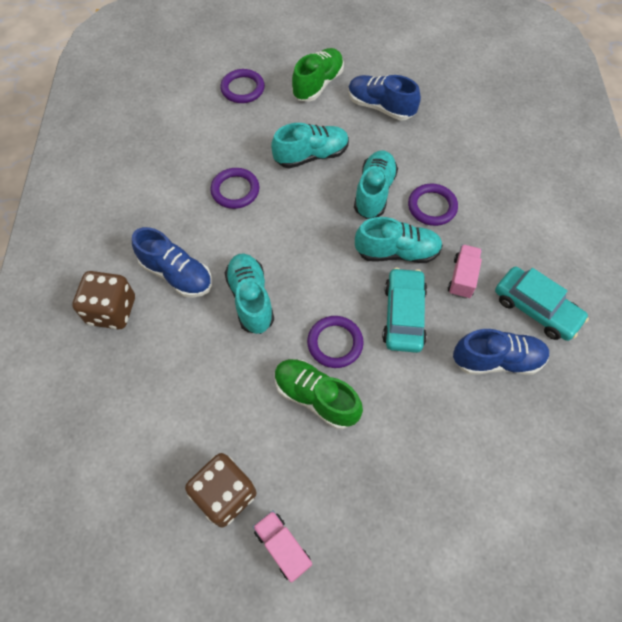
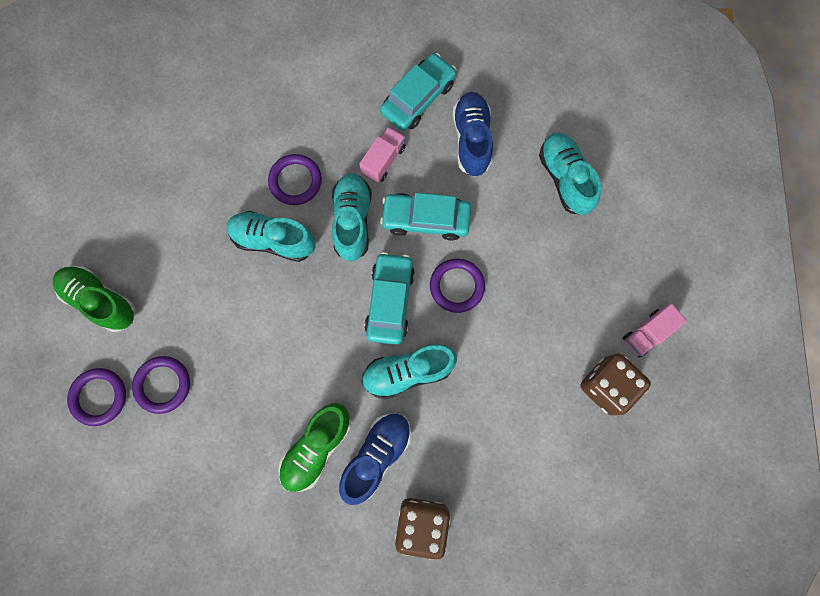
camera: 90 degrees left, 15 degrees up
purple ring [211,168,259,209] -> purple ring moved to [132,356,190,414]
turquoise shoe [271,123,349,168] -> turquoise shoe moved to [539,132,601,215]
green shoe [275,359,363,429] -> green shoe moved to [278,403,351,492]
blue shoe [348,75,421,121] -> none
pink truck [448,244,482,299] -> pink truck turned 105 degrees clockwise [359,127,406,183]
none -> turquoise car [364,252,415,345]

